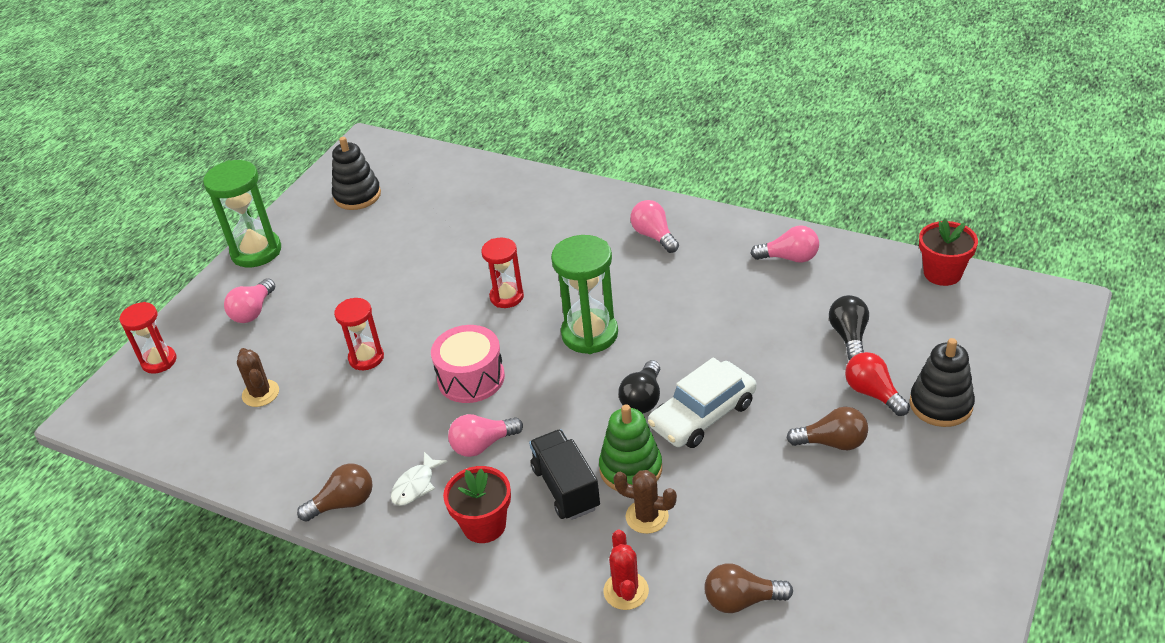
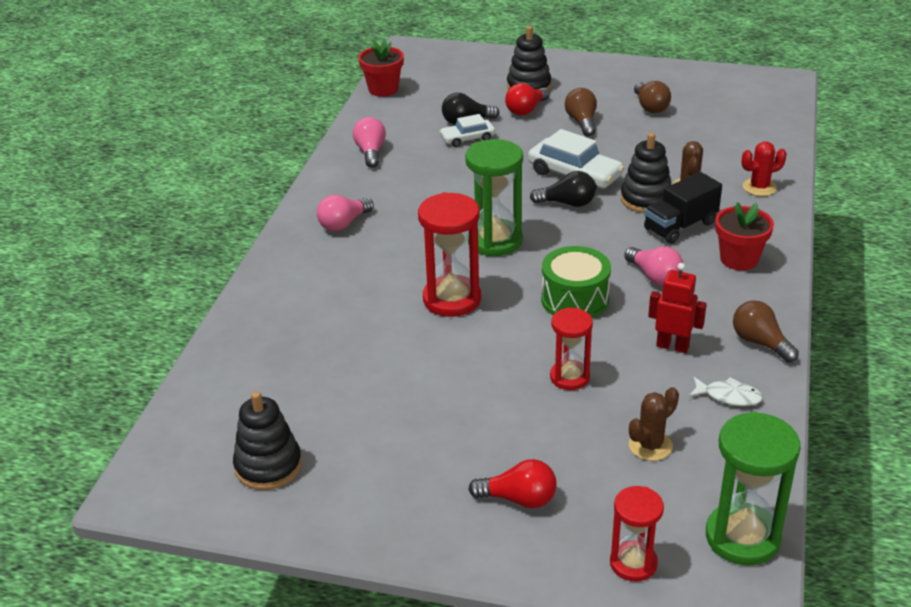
camera: 105 degrees left, 5 degrees down
green hourglass [203,160,281,267] -> green hourglass moved to [706,412,801,566]
pink light bulb [224,278,275,323] -> red light bulb [468,459,557,508]
white fish [391,452,447,506] -> white fish moved to [689,377,763,406]
pink drum [431,325,505,403] -> green drum [541,246,611,318]
red hourglass [481,238,524,308] -> red hourglass [418,192,481,317], size x1.60
green stacking toy [599,404,662,491] -> black stacking toy [621,133,671,213]
brown light bulb [704,563,793,613] -> brown light bulb moved to [634,81,671,113]
none -> white car [439,114,495,147]
none -> red robot [648,263,707,353]

